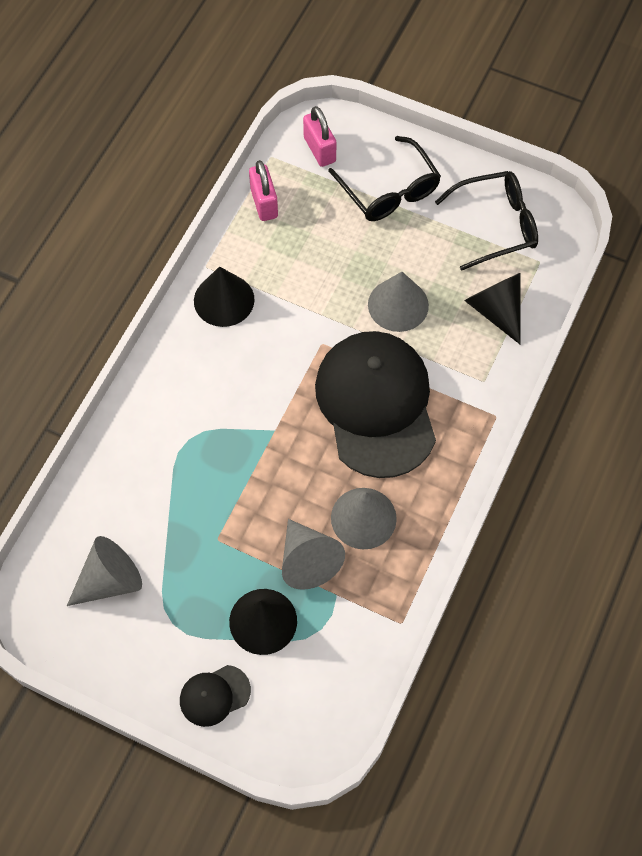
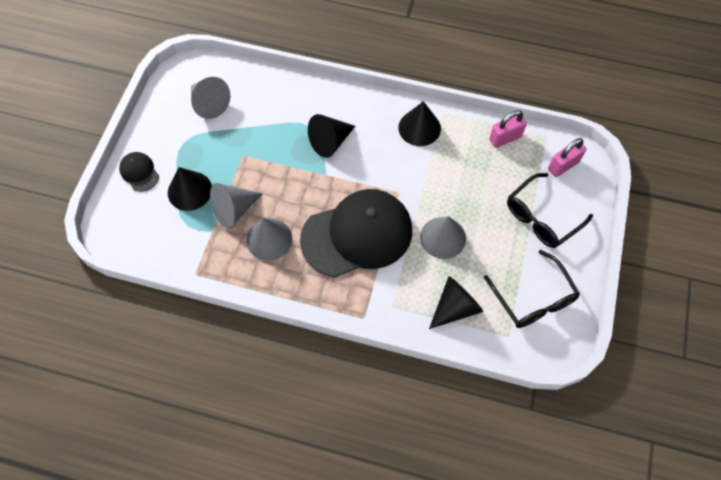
camera: 80 degrees right, 0 degrees up
none -> black cone [308,114,355,158]

